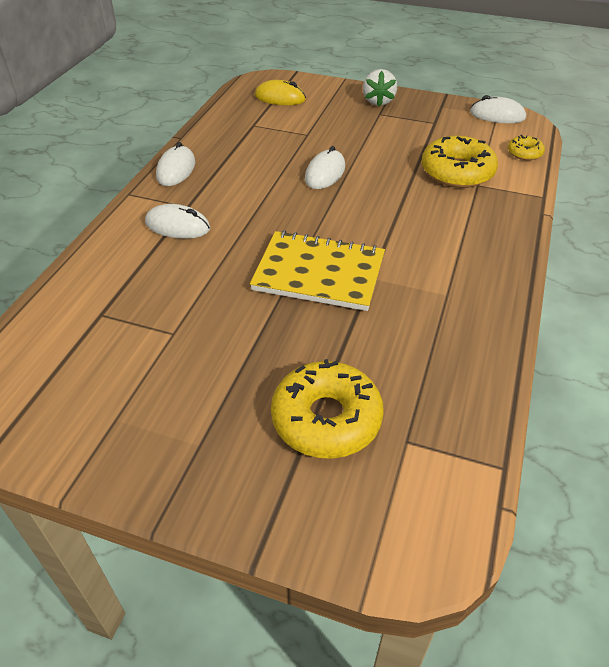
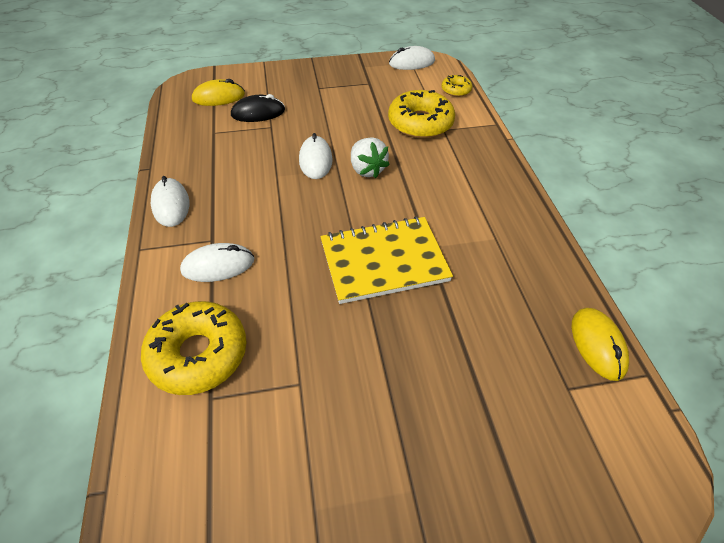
camera: 30 degrees left, 5 degrees up
yellow donut [271,359,384,459] -> yellow donut moved to [141,301,247,395]
white strawberry [363,69,397,107] -> white strawberry moved to [351,137,390,178]
none -> black mouse [231,94,285,122]
none -> yellow mouse [572,308,629,381]

